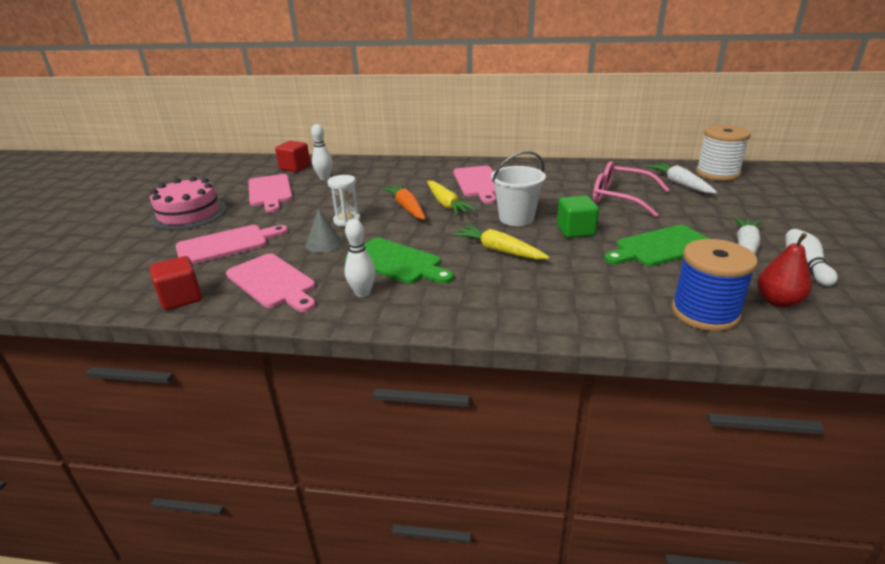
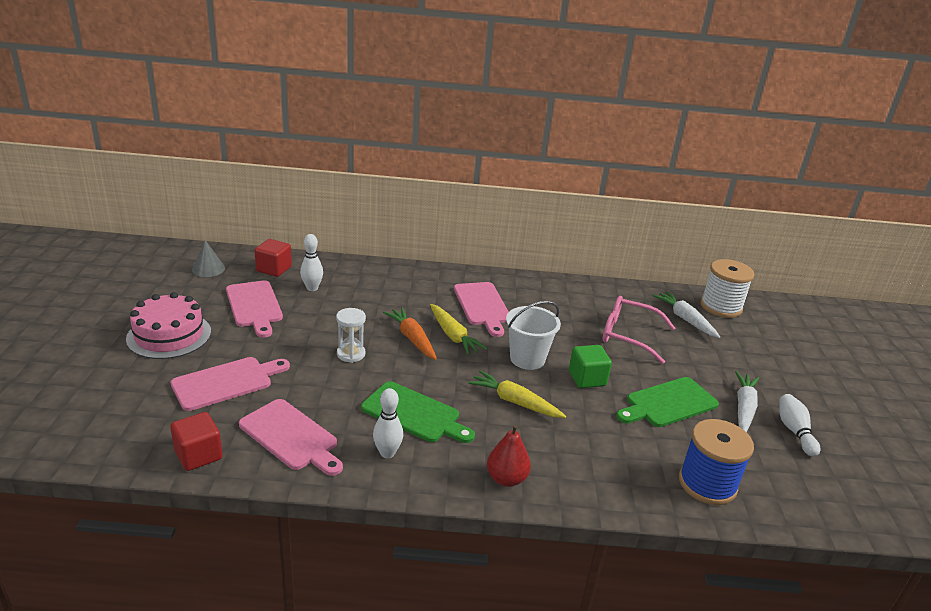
camera: 10 degrees left, 0 degrees up
grey cone [305,208,343,253] -> grey cone moved to [192,240,225,277]
red pear [757,233,812,308] -> red pear moved to [487,424,531,487]

